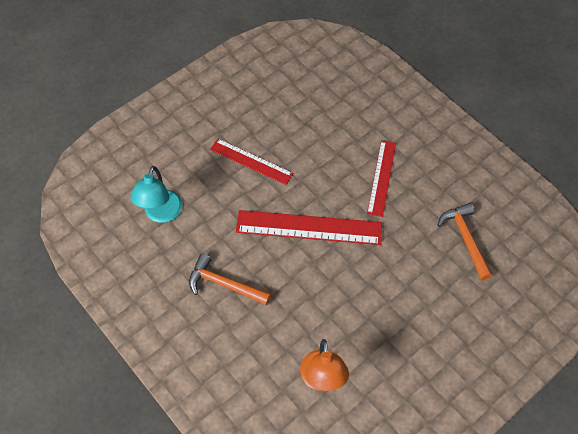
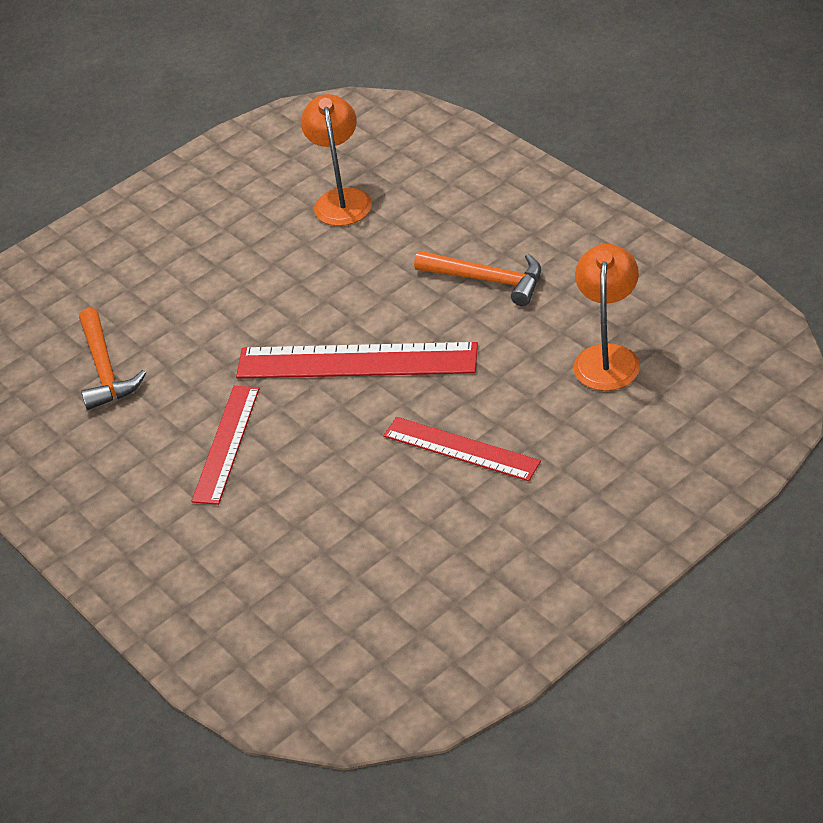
camera: 175 degrees left, 15 degrees down
turquoise lamp [130,166,183,223] -> orange lamp [574,244,640,391]

